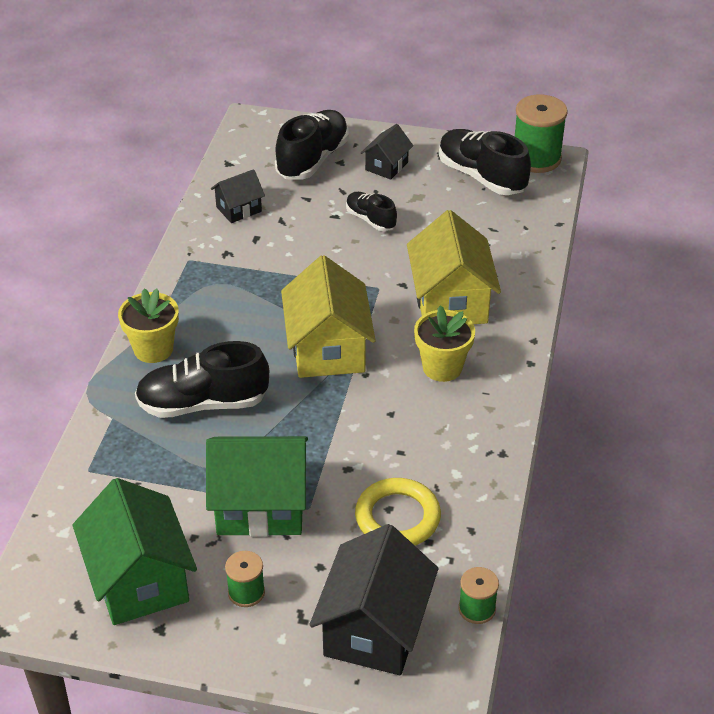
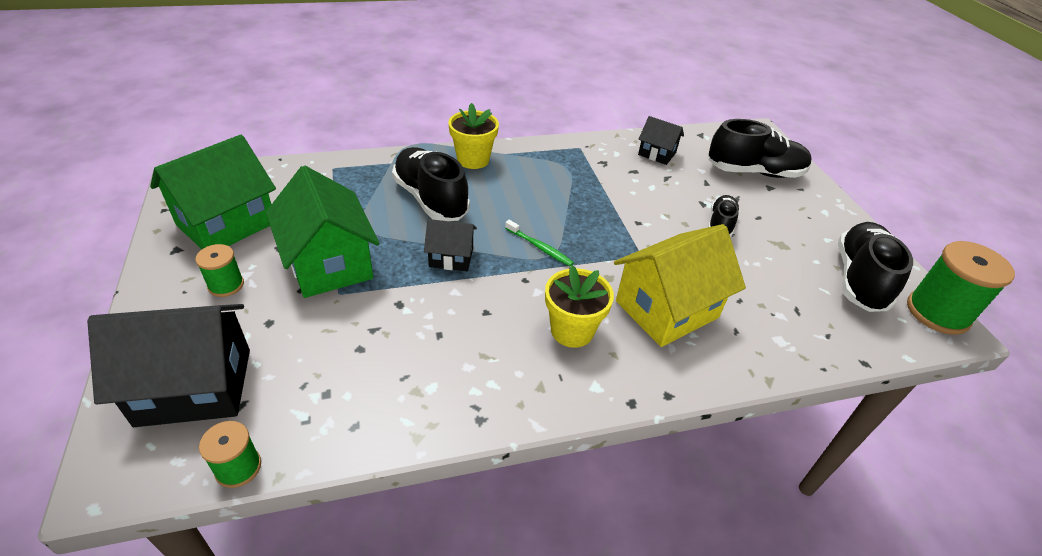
camera: 60 degrees right, 0 degrees up
yellow house [281,255,376,378] -> green toothbrush [505,220,574,266]
yellow ring [355,478,441,545] -> none
black house [361,124,413,180] -> black house moved to [424,219,477,271]

